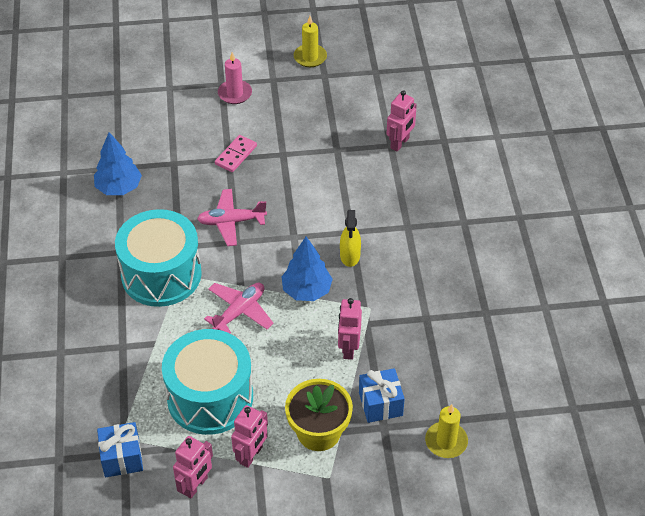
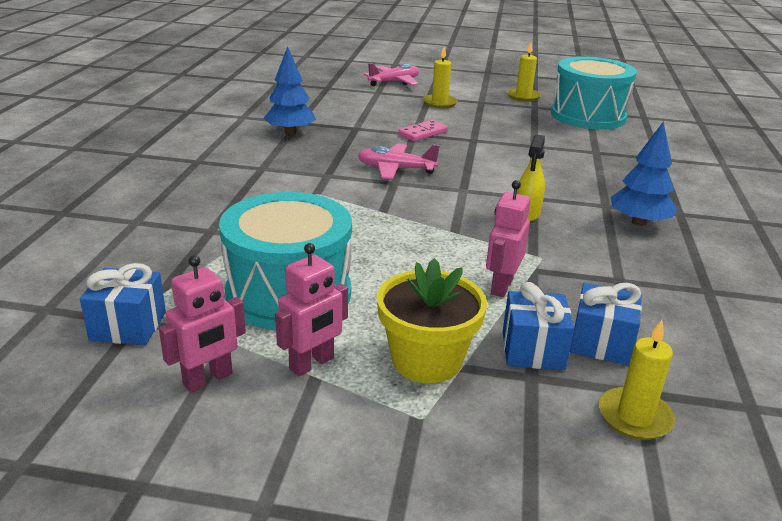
camera: 15 degrees right, 20 degrees down
turquoise drum [115,209,202,307] -> turquoise drum moved to [551,56,637,130]
pink plane [204,283,274,333] -> pink plane moved to [364,63,419,86]
pink candle [218,52,252,104] -> yellow candle [423,47,458,108]
blue tree [281,237,333,301] -> blue tree moved to [611,122,677,226]
pink robot [387,90,417,152] -> none
none -> blue gift [570,282,642,365]

